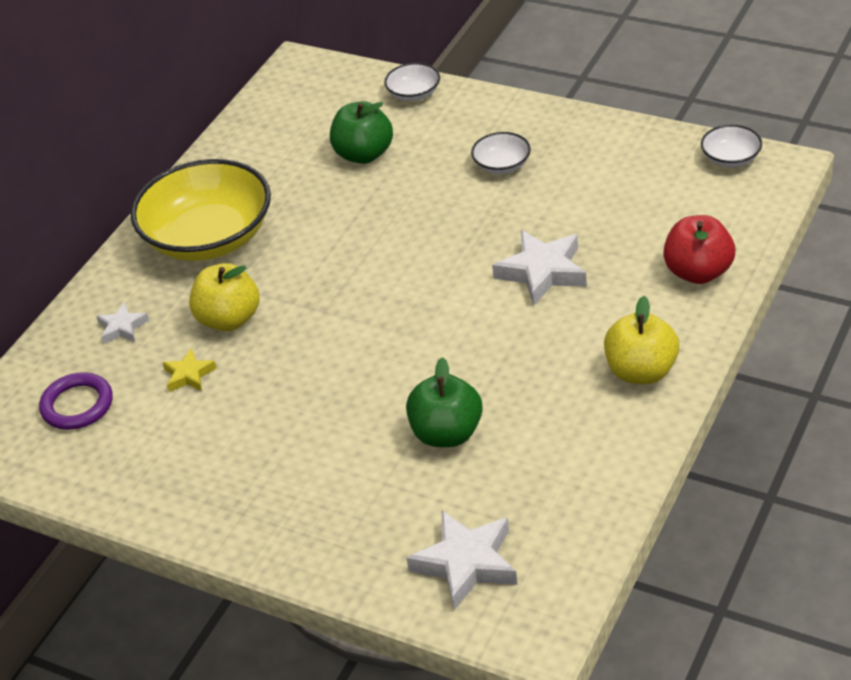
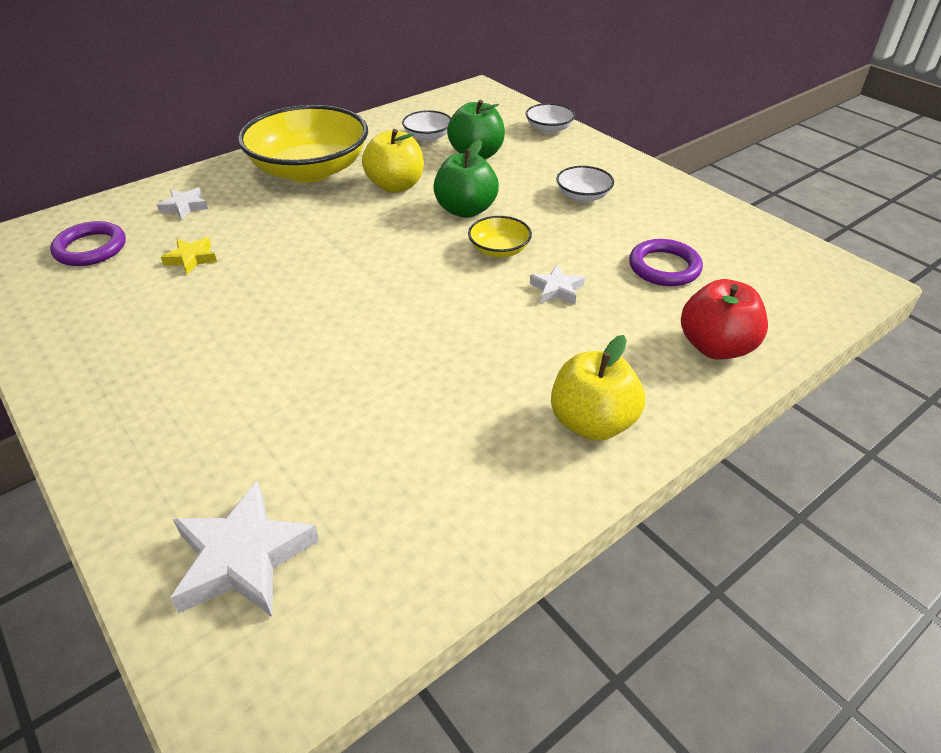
camera: 20 degrees right, 0 degrees up
yellow apple [189,263,260,331] -> yellow apple moved to [362,129,424,193]
green apple [406,357,483,447] -> green apple moved to [433,139,499,218]
white star [492,230,587,306] -> white star [530,265,585,305], size x0.55
white bowl [701,125,762,167] -> white bowl moved to [402,110,451,142]
none -> yellow bowl [468,216,532,257]
none -> purple ring [629,239,703,286]

